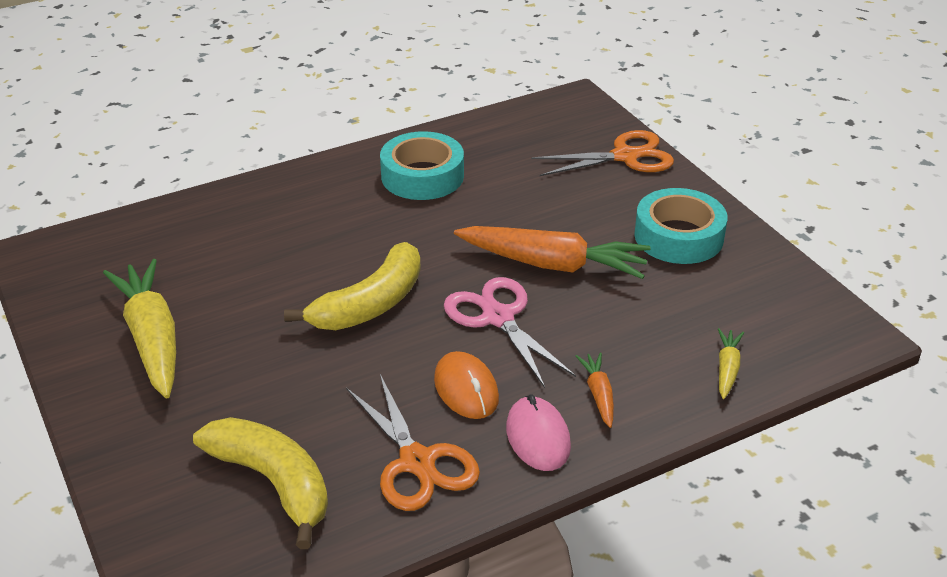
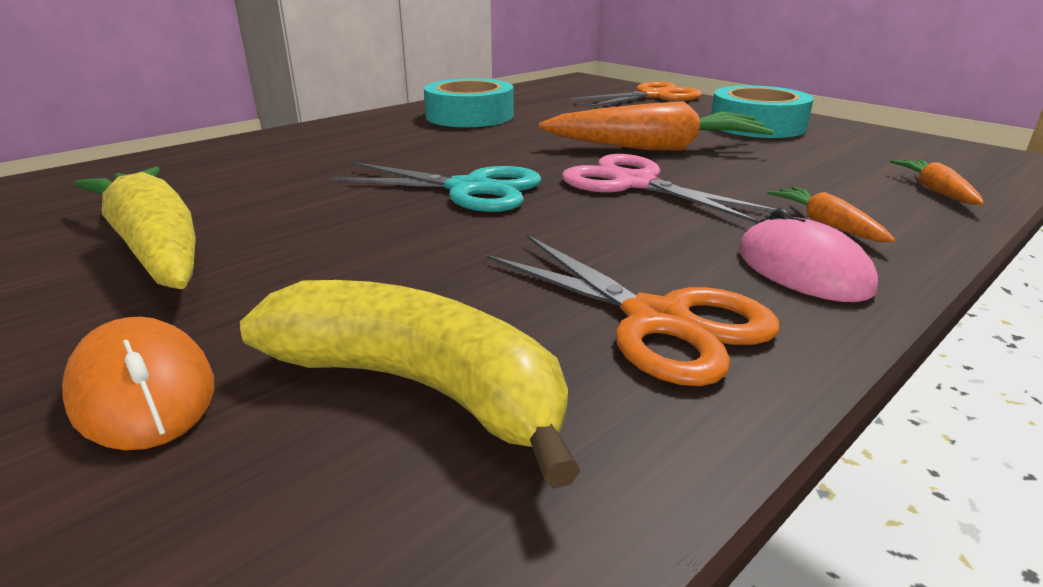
camera: 15 degrees left, 10 degrees down
yellow banana [284,242,421,330] -> turquoise scissors [330,162,542,212]
orange mouse [434,351,499,419] -> orange mouse moved to [62,317,214,450]
yellow carrot [718,328,744,399] -> orange carrot [890,160,984,205]

